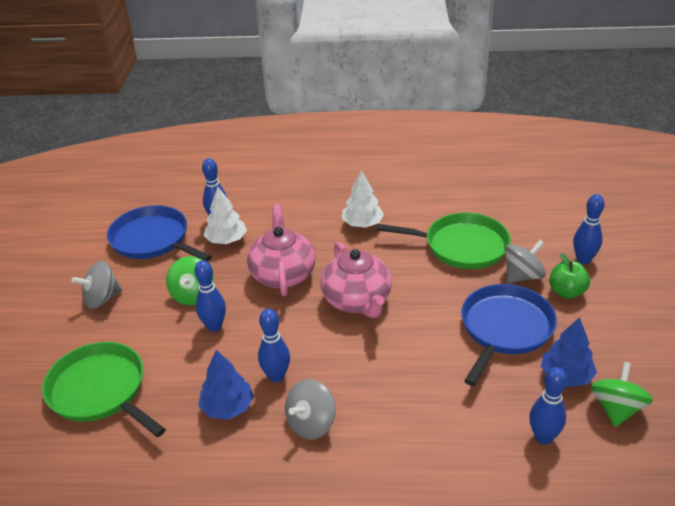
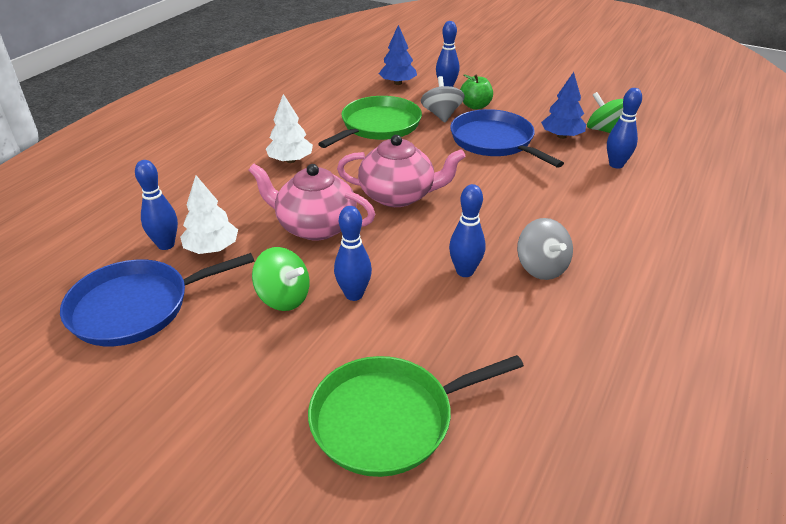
camera: 65 degrees left, 0 degrees up
grey spinning top [71,261,122,309] -> none
blue tree [199,350,254,420] -> blue tree moved to [379,25,417,85]

